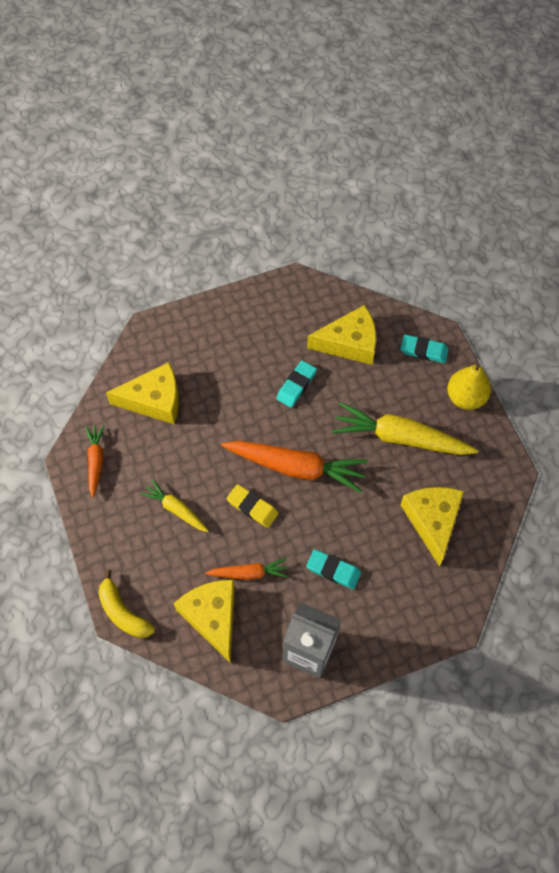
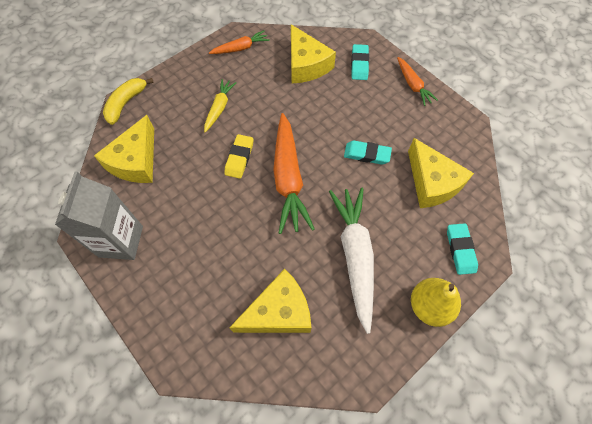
camera: 70 degrees right, 0 degrees up
yellow cheese [174,580,235,663] -> yellow cheese turned 150 degrees clockwise [94,115,154,183]
orange carrot [205,558,289,580] -> orange carrot moved to [397,57,438,106]
turquoise eraser [306,549,361,589] -> turquoise eraser moved to [351,44,369,80]
yellow carrot [332,402,479,455] -> white carrot [329,188,374,334]

